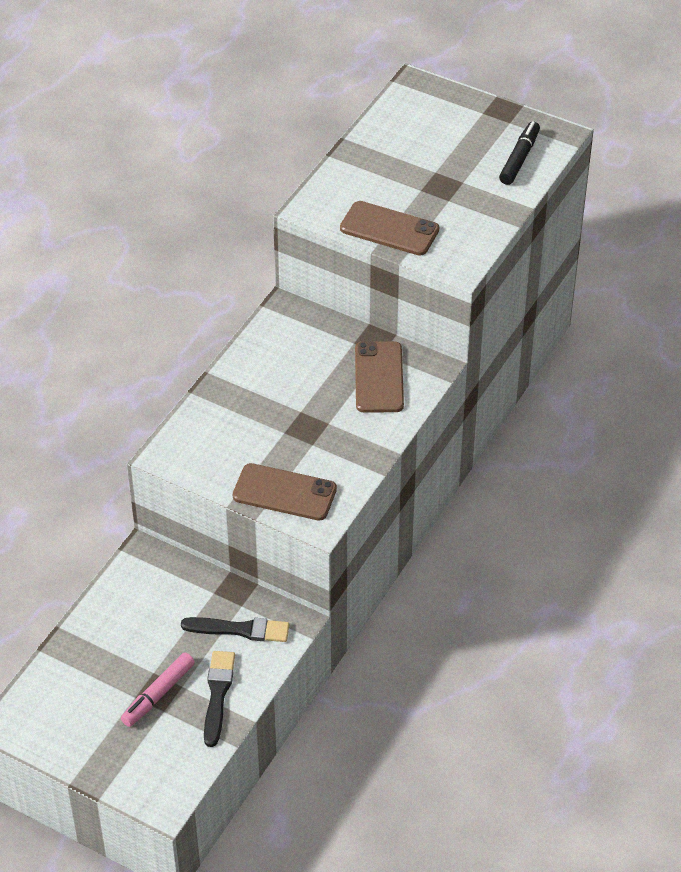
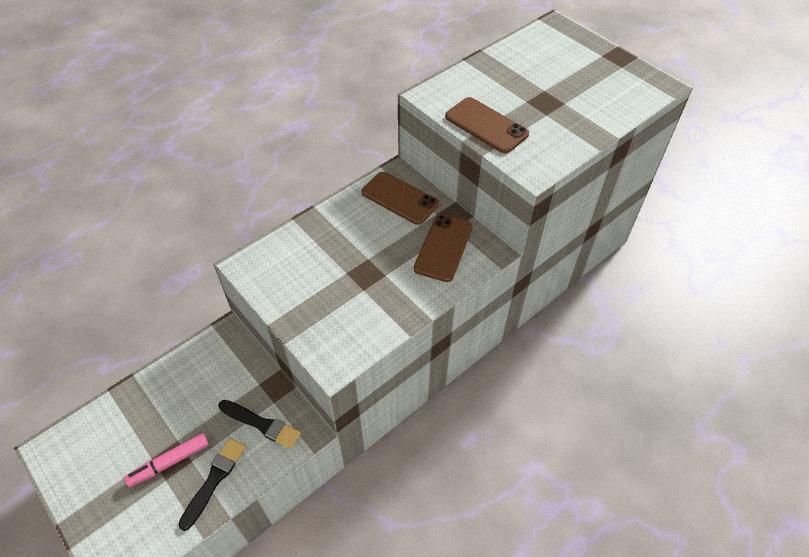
camera: 20 degrees right, 5 degrees up
brown phone [233,463,337,520] -> brown phone moved to [361,172,439,225]
black marker [499,121,540,185] -> none

